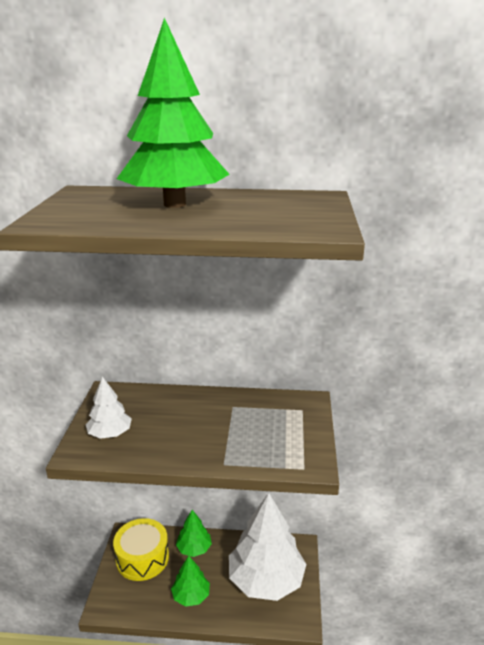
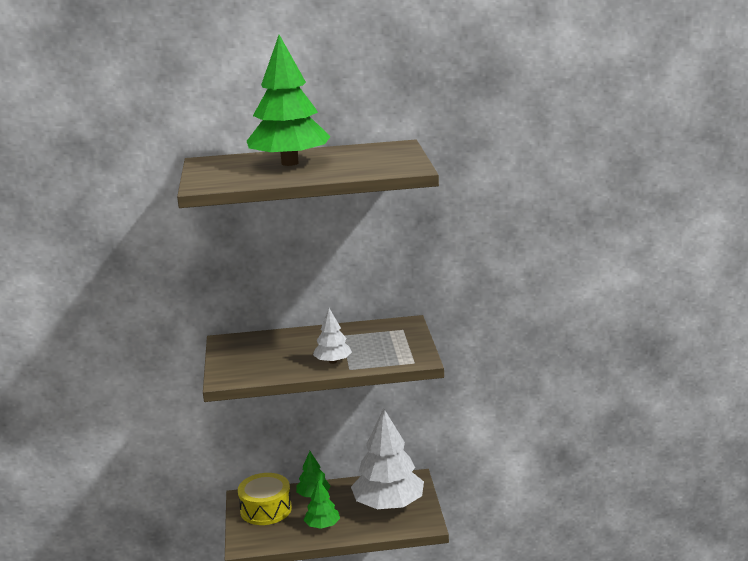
camera: 10 degrees left, 5 degrees down
white tree [86,376,132,439] -> white tree moved to [313,308,352,364]

